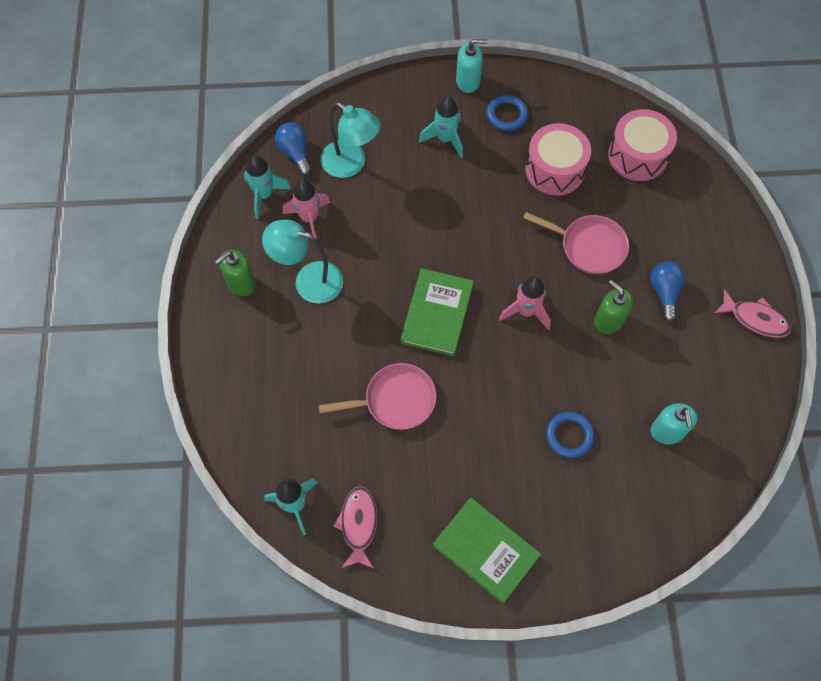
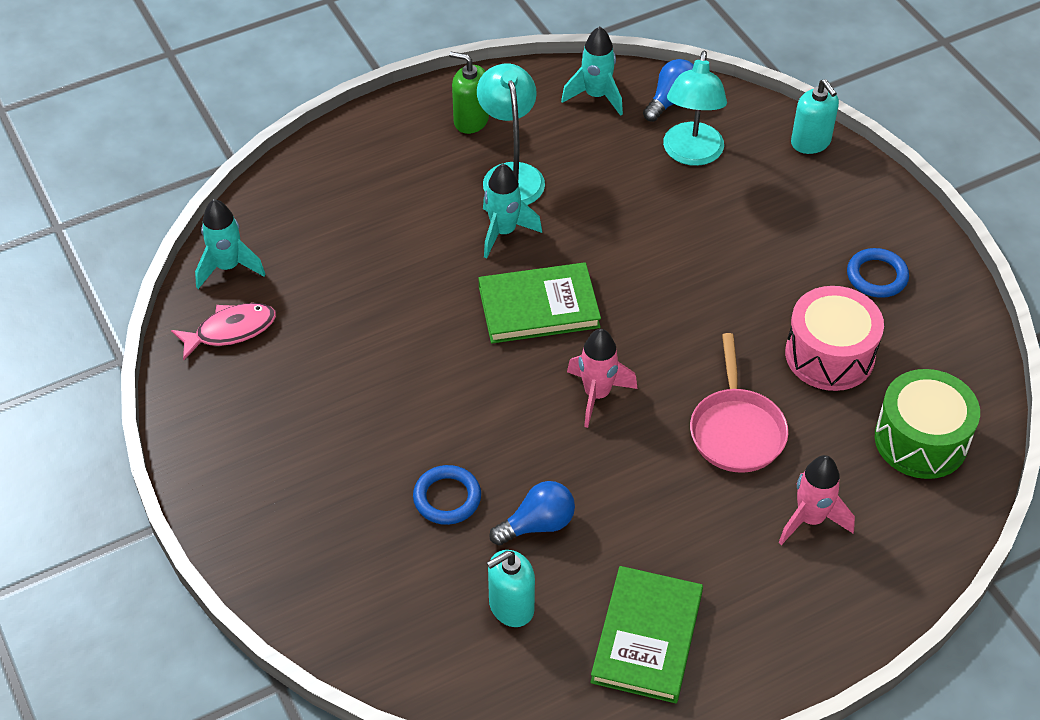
camera: 65 degrees right, 15 degrees down
pink rocket [283,179,331,240] -> pink rocket moved to [779,455,855,545]
pink pan [319,363,436,430] -> none
turquoise rocket [419,96,463,158] -> turquoise rocket moved to [483,164,542,258]
green book [433,498,541,604] -> green book moved to [590,566,703,703]
turquoise soap dispenser [456,39,487,93] -> turquoise soap dispenser moved to [791,79,839,154]
green soap dispenser [594,280,633,334] -> none
pink drum [608,109,677,181] -> green drum [875,369,980,479]
blue light bulb [650,261,685,322] -> blue light bulb moved to [489,481,575,546]
pink fish [714,289,791,338] -> none

